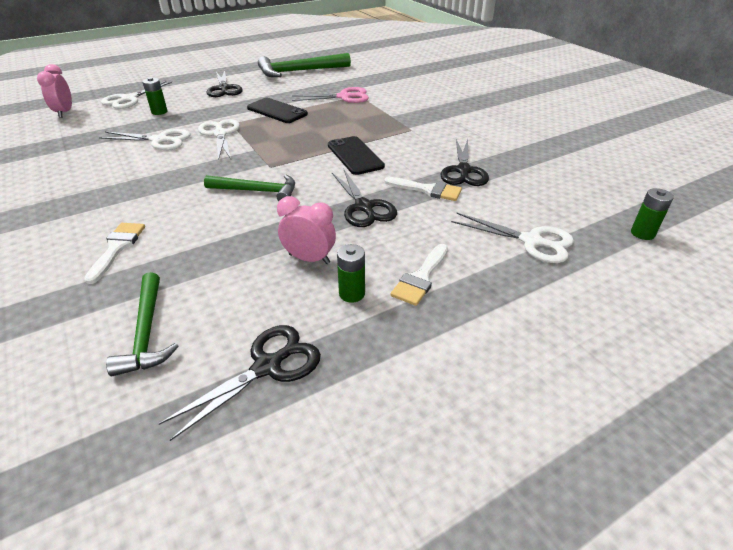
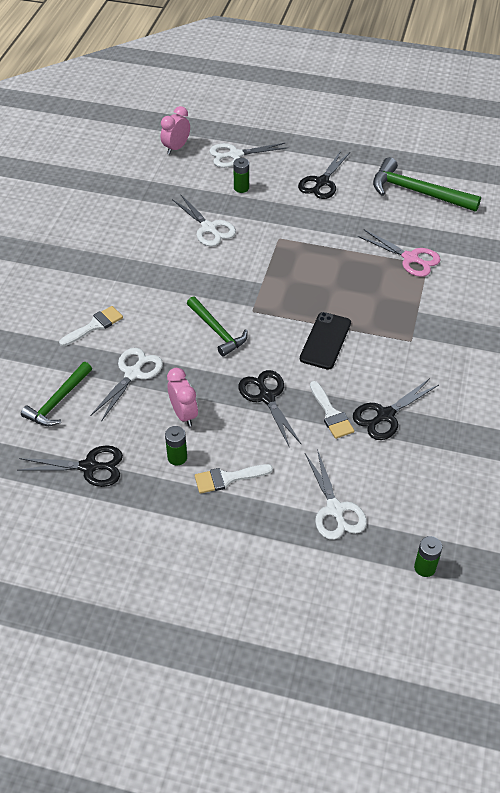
camera: 45 degrees right, 10 degrees up
white scissors [198,119,240,160] -> white scissors moved to [90,348,163,422]
black phone [247,98,308,123] -> none
black scissors [332,170,397,227] -> black scissors turned 135 degrees clockwise [238,370,301,448]

